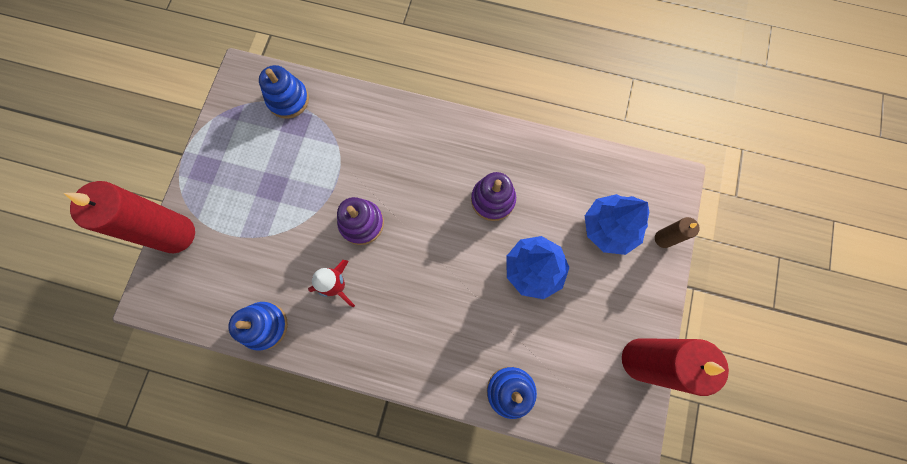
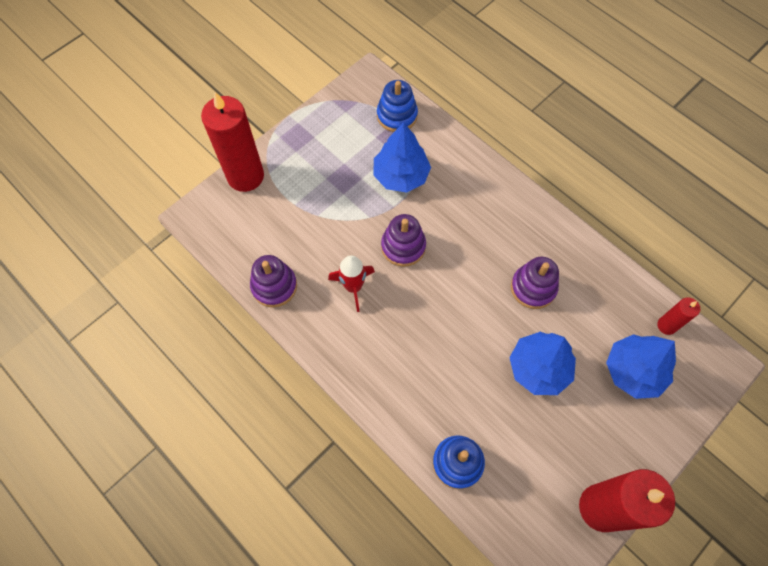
camera: 30 degrees right, 10 degrees down
blue stacking toy [228,302,288,351] -> purple stacking toy [250,255,297,307]
brown candle [655,217,700,248] -> none
none -> blue tree [373,122,431,193]
none -> red candle [657,297,700,335]

